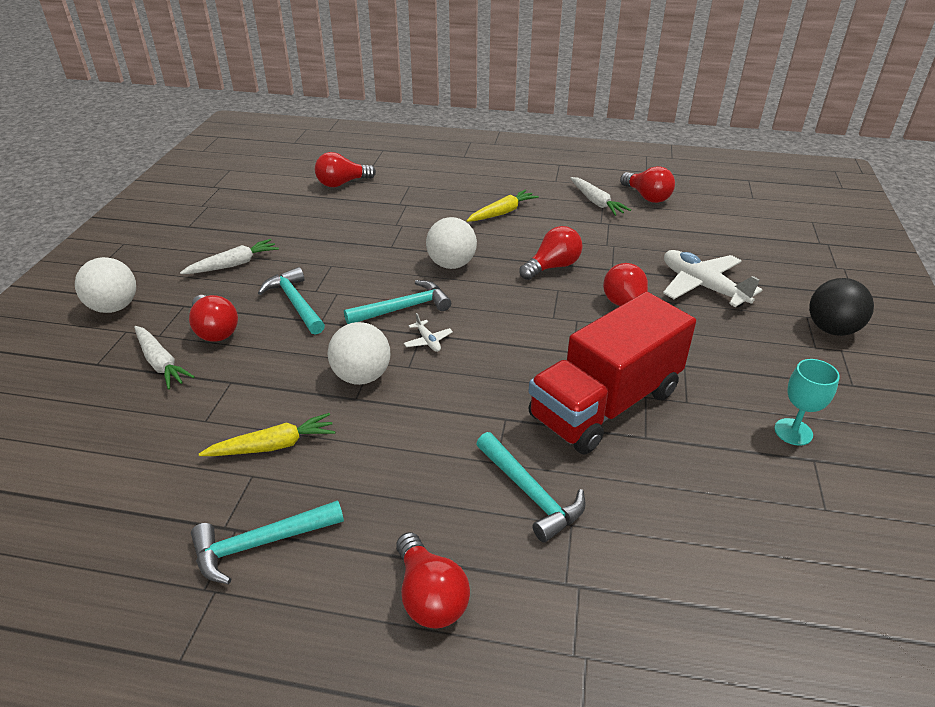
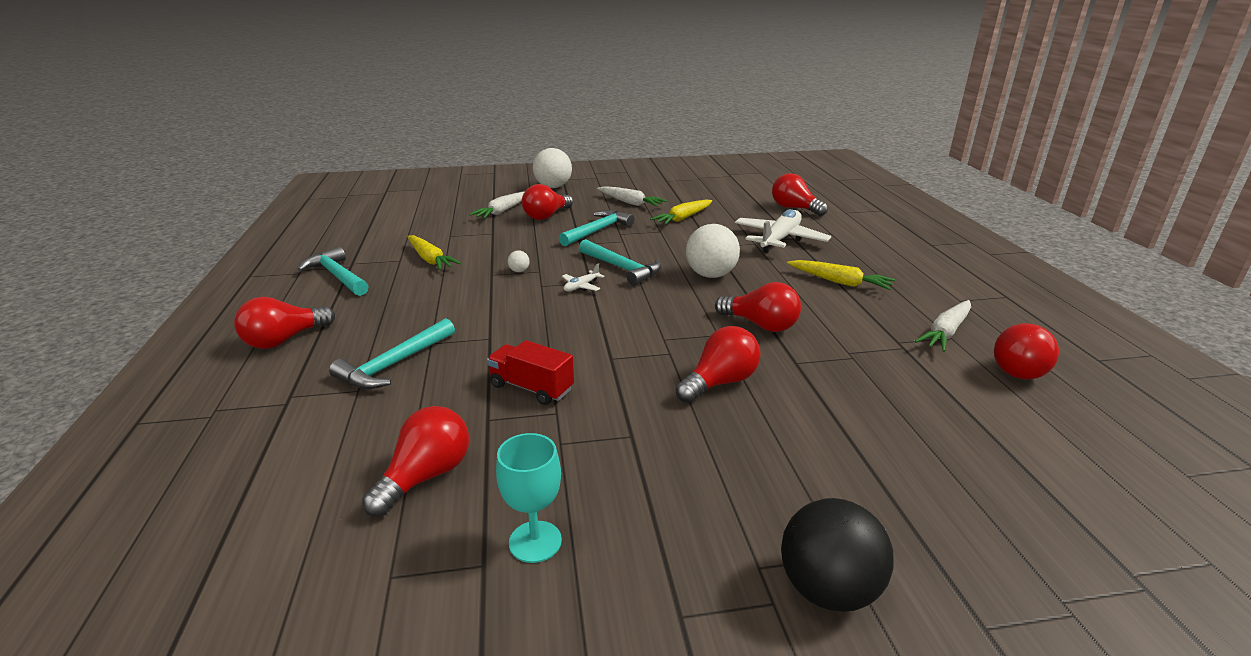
camera: 70 degrees right, 10 degrees down
white ball [327,322,390,385] -> white ball [508,250,530,272], size x0.42
red truck [528,292,696,454] -> red truck [487,340,574,405], size x0.46
white plane [663,250,762,307] -> white plane moved to [735,209,831,253]
none -> red light bulb [362,406,469,516]
none -> yellow carrot [650,200,712,225]

